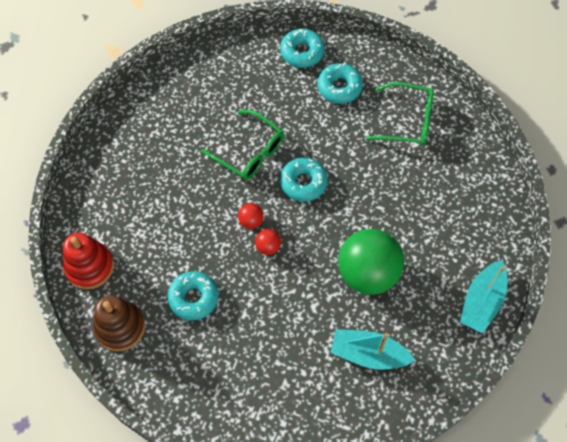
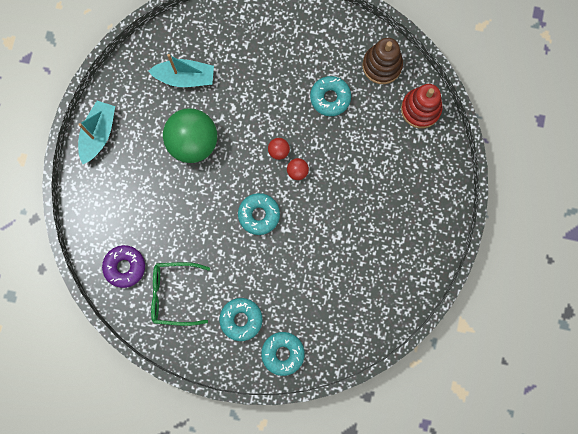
camera: 170 degrees right, 15 degrees up
green glasses [201,110,284,180] -> none
none -> purple donut [102,245,145,288]

